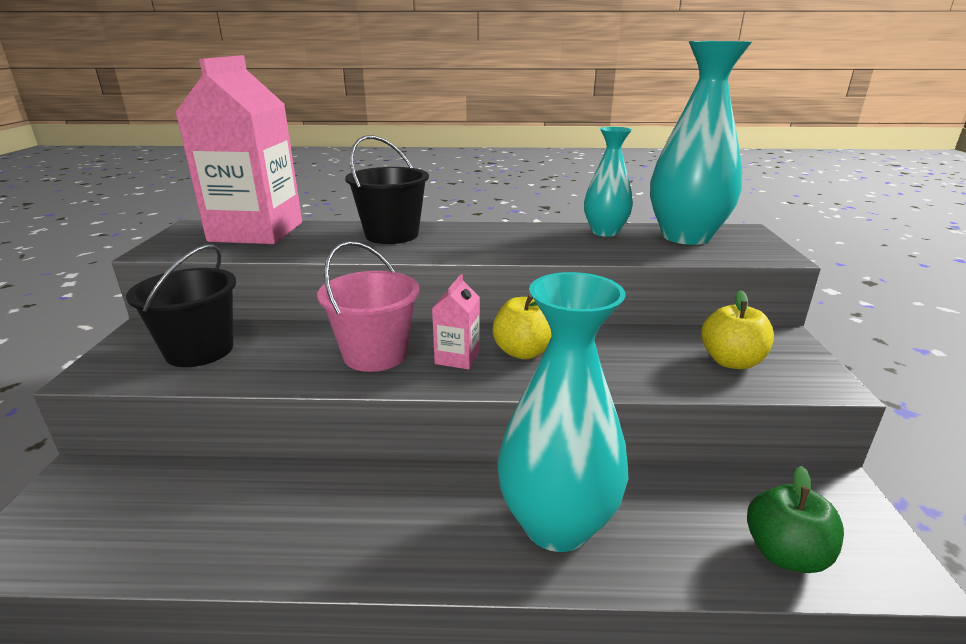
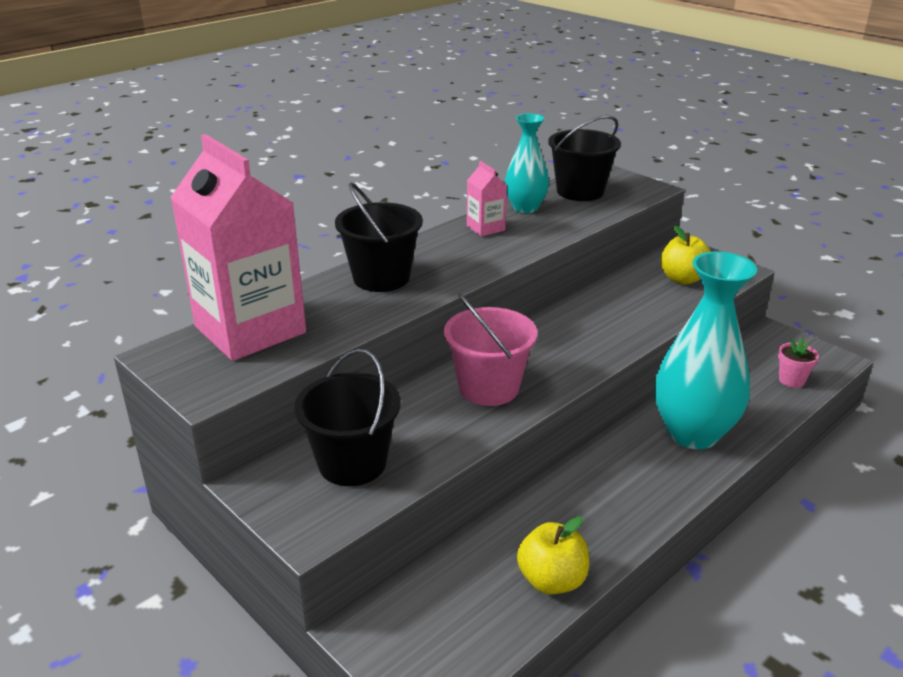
camera: 45 degrees left, 5 degrees up
pink carton [432,274,480,370] -> pink carton moved to [467,161,507,236]
yellow apple [493,294,552,359] -> yellow apple moved to [517,516,589,594]
turquoise vase [650,41,752,245] -> black bucket [548,115,621,201]
green apple [747,466,844,573] -> pink flower pot [778,338,819,388]

